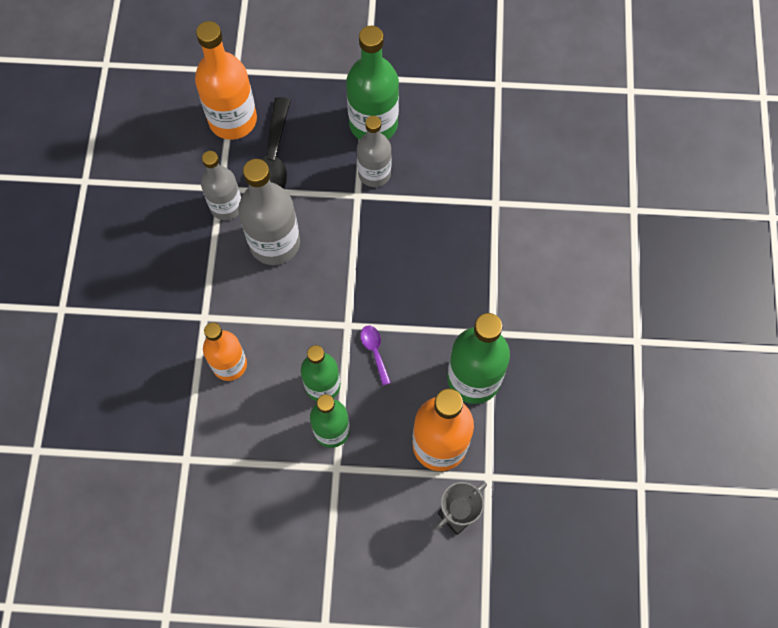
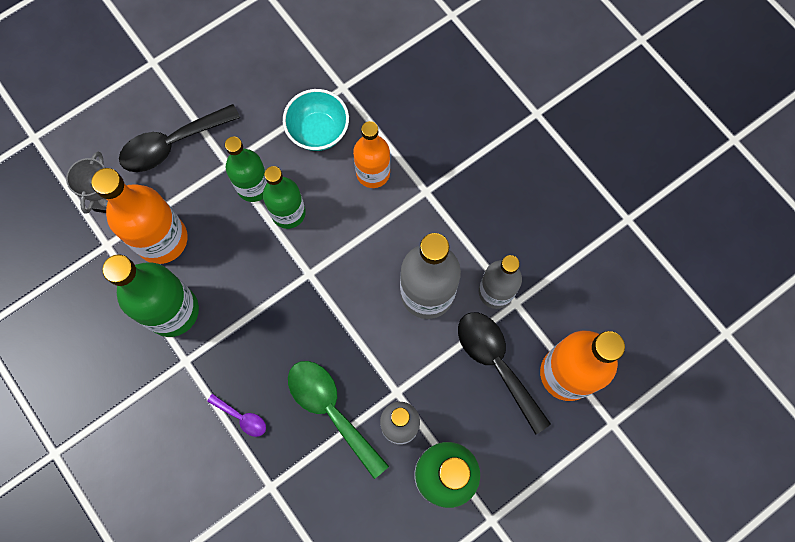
camera: 140 degrees right, 5 degrees up
purple spoon [361,325,391,386] -> purple spoon moved to [207,394,266,437]
none -> black spoon [119,104,240,172]
none -> turquoise bowl [283,89,349,151]
none -> green spoon [288,361,389,479]

